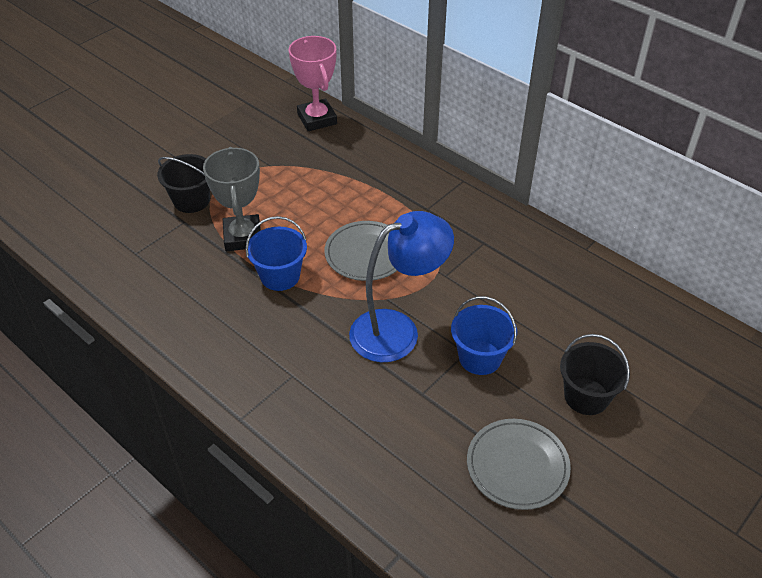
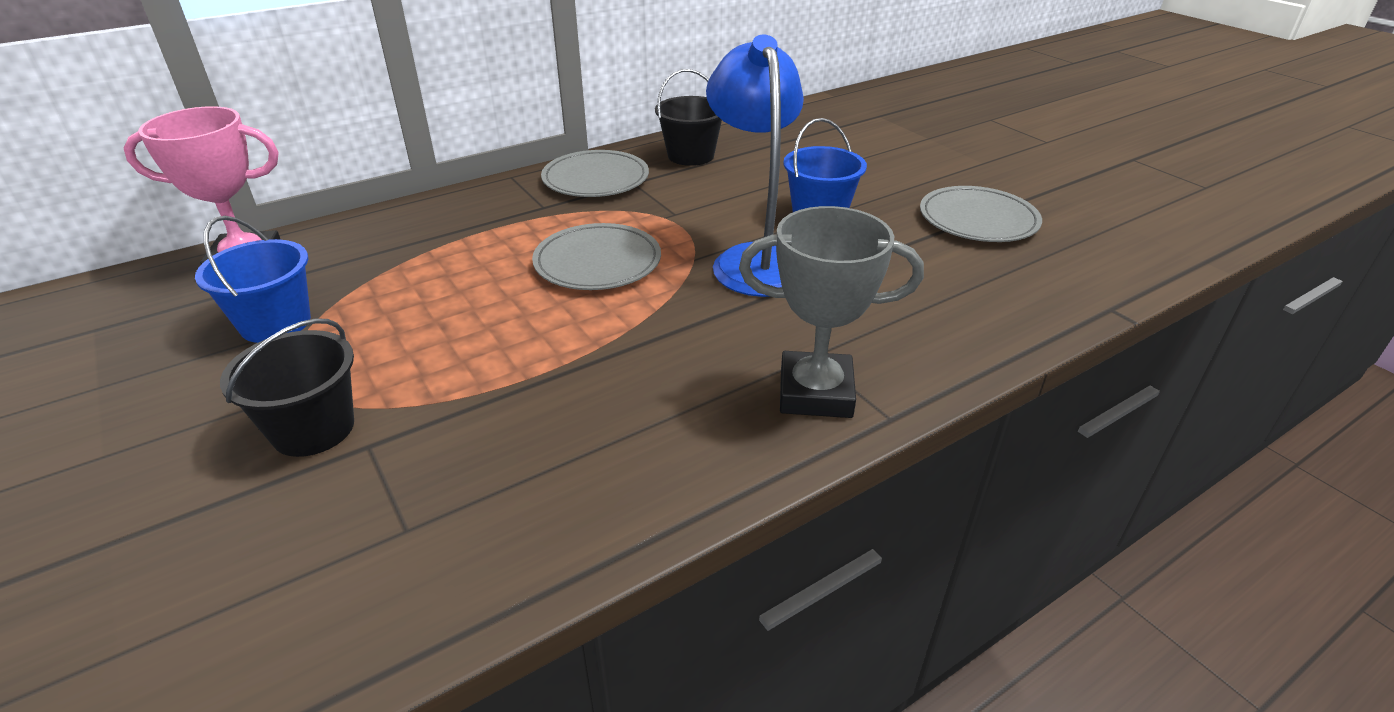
camera: 75 degrees left, 10 degrees down
grey trophy [203,147,261,251] -> grey trophy moved to [739,206,924,418]
blue bucket [246,216,307,291] -> blue bucket moved to [195,216,311,343]
black bucket [560,334,630,415] -> black bucket moved to [655,69,722,166]
none -> grey plate [541,150,649,197]

